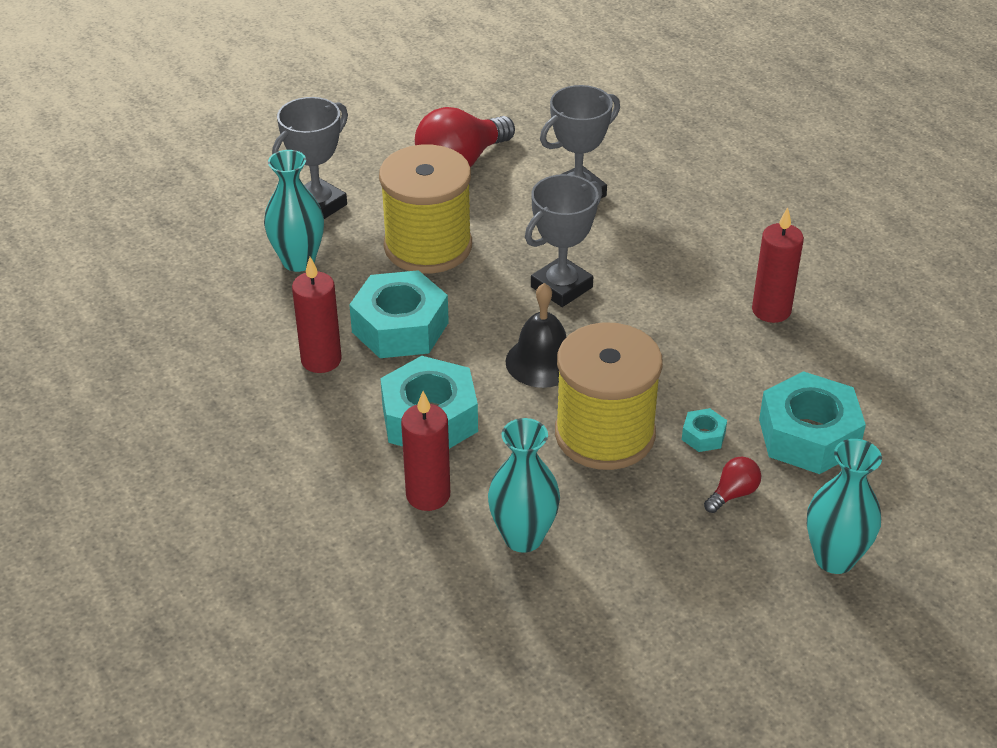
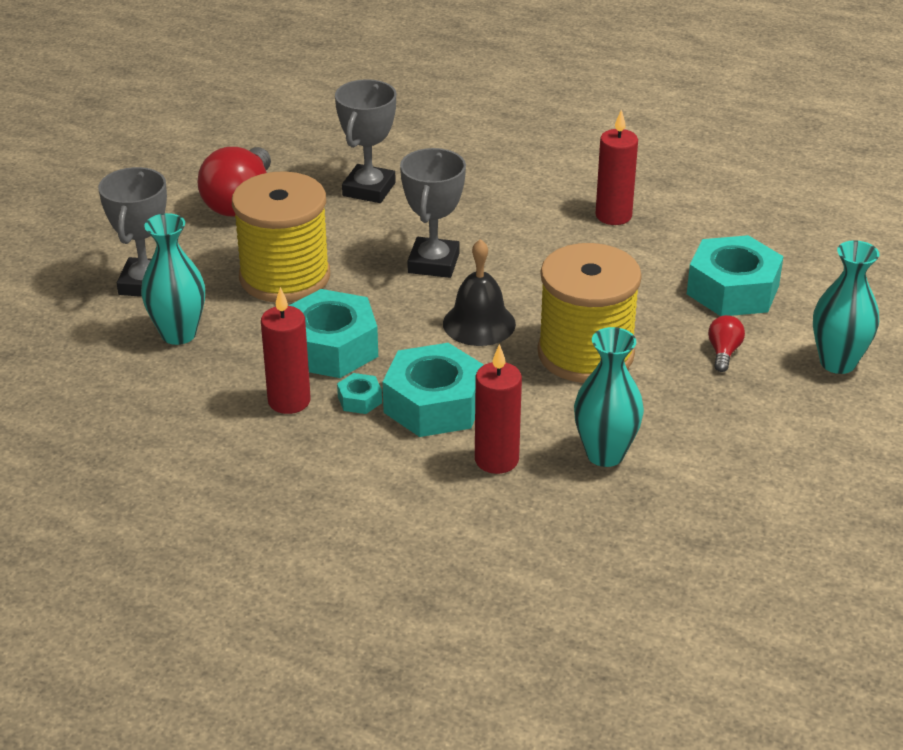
camera: 35 degrees left, 5 degrees down
turquoise nut [682,408,727,452] -> turquoise nut moved to [337,373,382,414]

